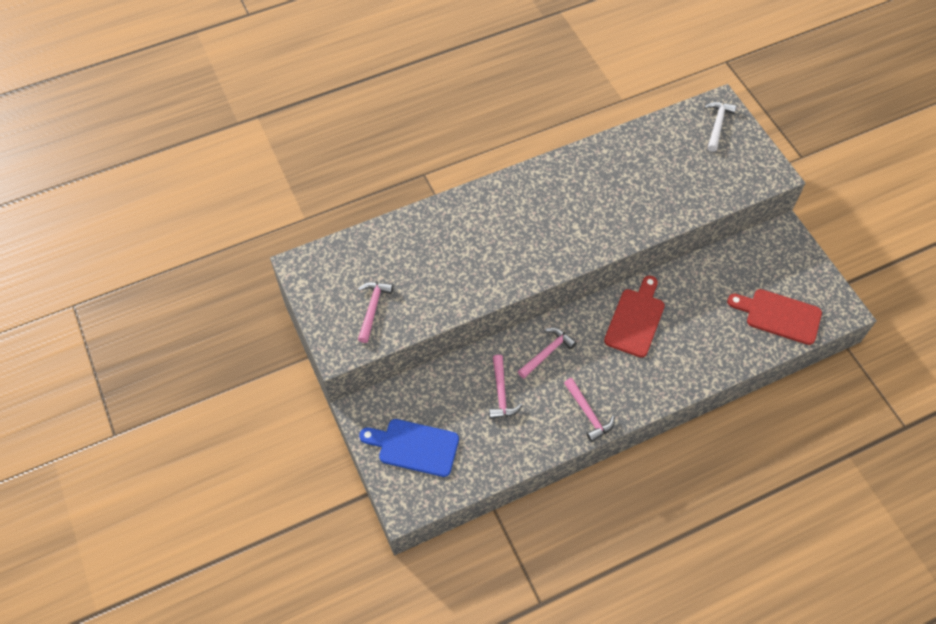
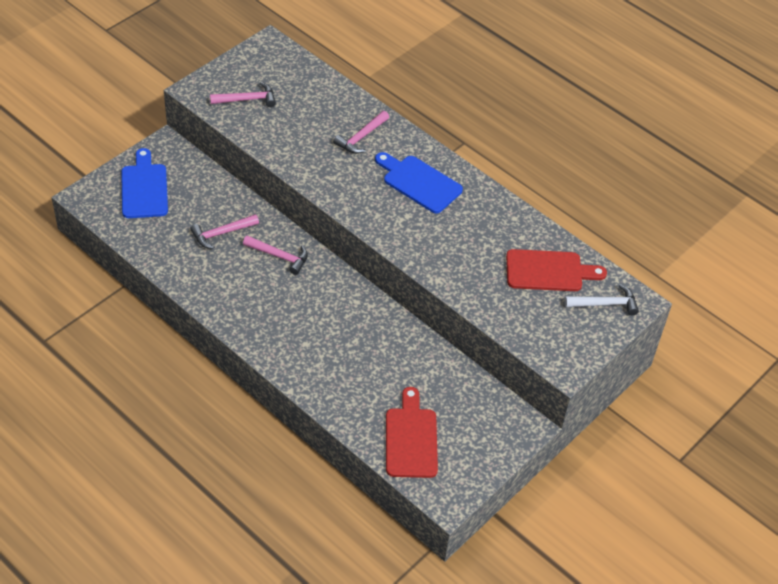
camera: 65 degrees right, 10 degrees down
pink hammer [564,378,615,442] -> pink hammer moved to [333,111,389,154]
red cutting board [604,276,665,358] -> red cutting board moved to [506,249,607,291]
none -> blue cutting board [375,152,463,213]

